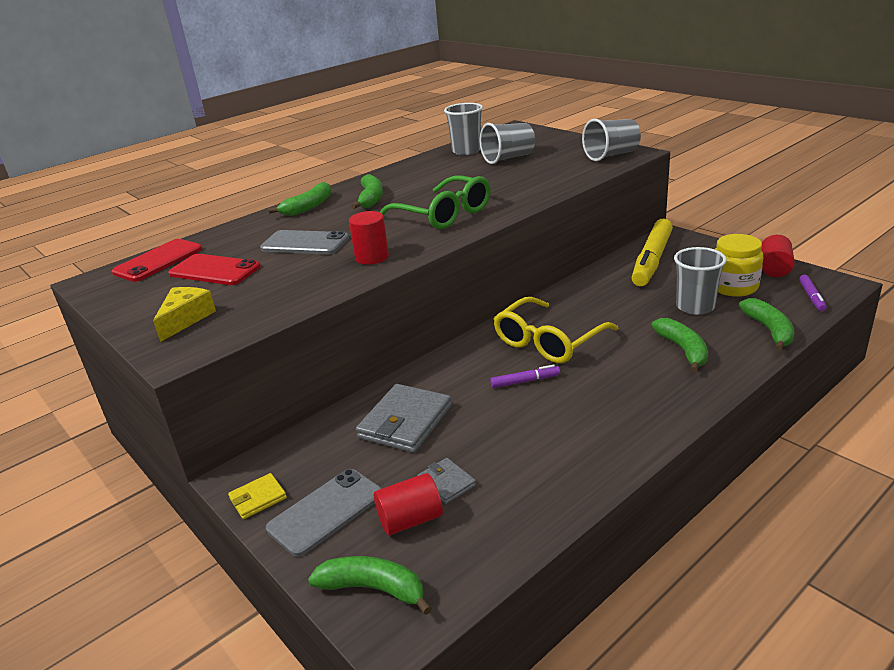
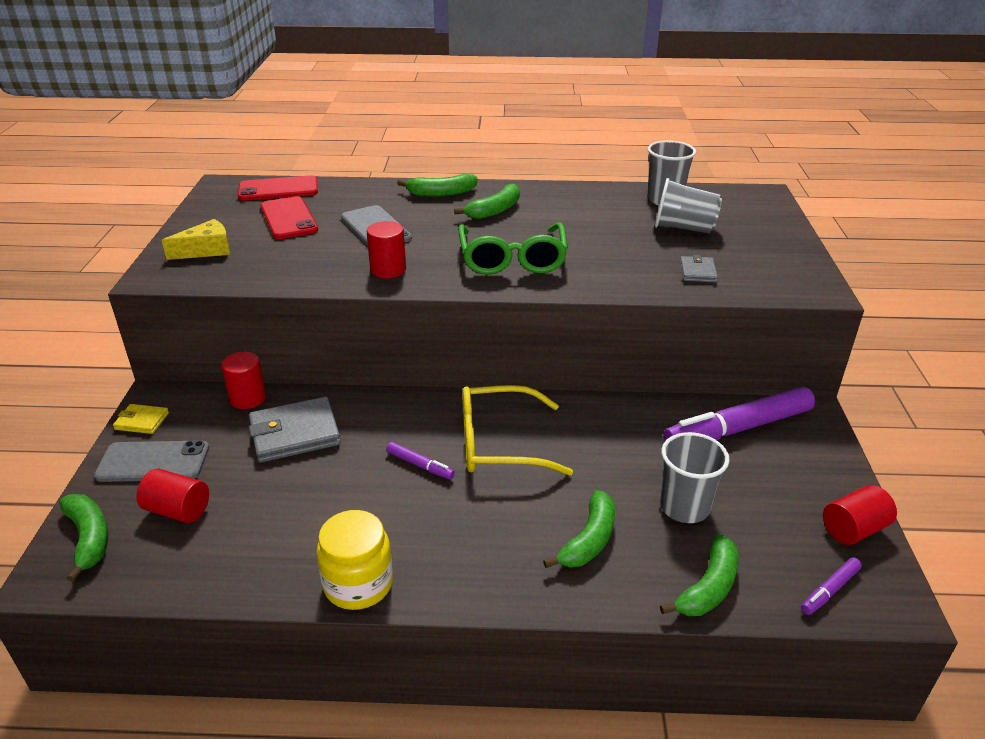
camera: 40 degrees right, 5 degrees up
grey wallet [417,458,476,504] -> grey wallet moved to [680,255,718,283]
grey cup [582,119,641,161] -> none
yellow marker [631,219,673,286] -> purple marker [664,387,815,441]
yellow jar [715,234,763,297] -> yellow jar moved to [316,510,393,610]
none -> red cylinder [221,352,266,409]

